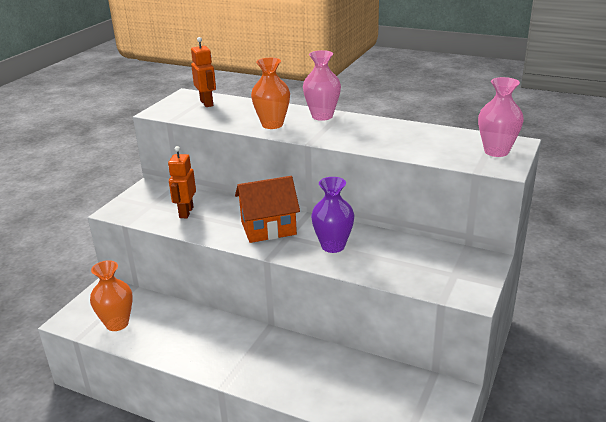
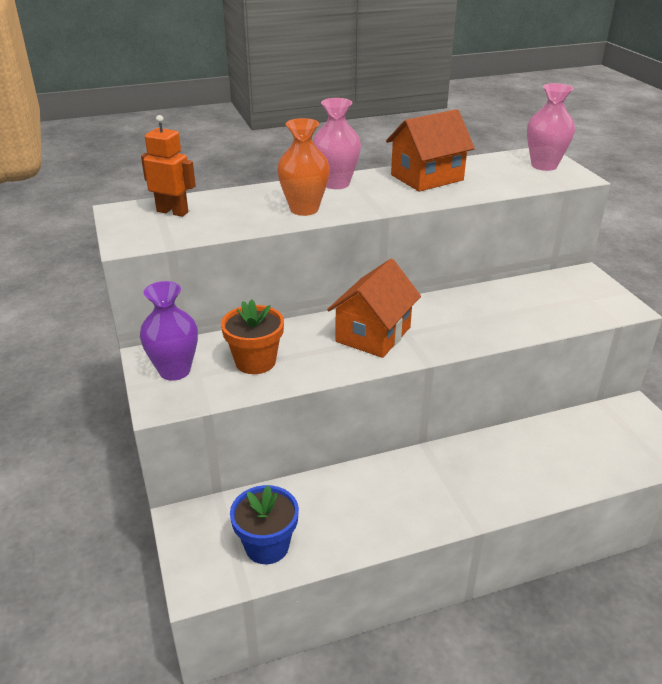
camera: 45 degrees left, 5 degrees up
orange vase [90,260,133,331] -> blue flower pot [230,485,299,564]
orange robot [168,146,196,218] -> orange flower pot [221,299,284,374]
purple vase [311,177,355,253] -> purple vase moved to [140,281,198,381]
none -> orange house [386,109,475,192]

